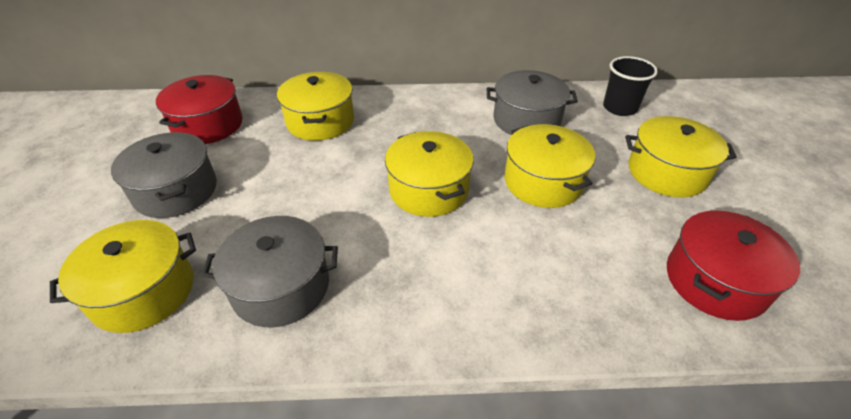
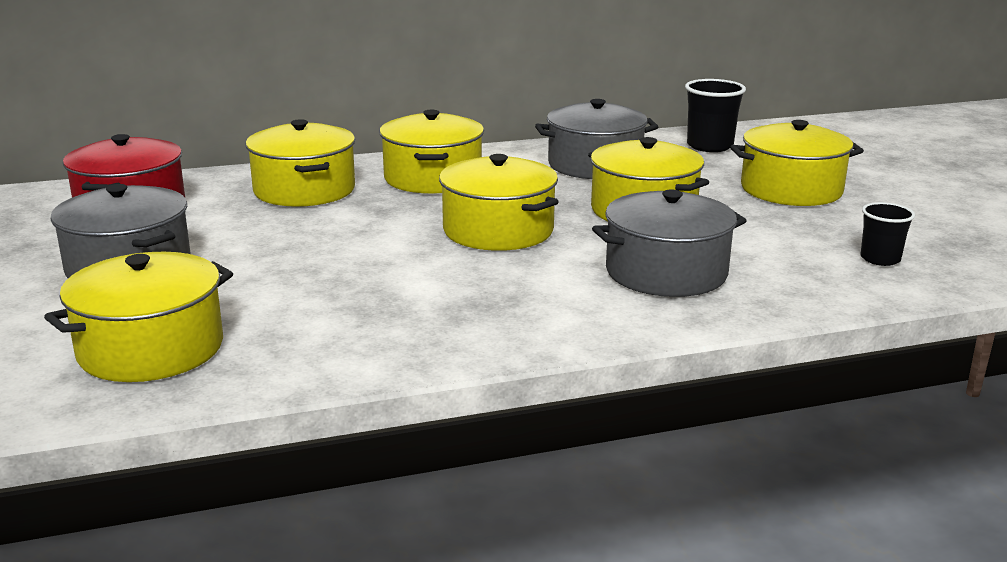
camera: 15 degrees left, 20 degrees down
grey pot [202,216,338,327] -> grey pot moved to [592,189,747,297]
red pot [667,210,800,321] -> black cup [860,202,915,266]
none -> yellow pot [379,110,484,194]

